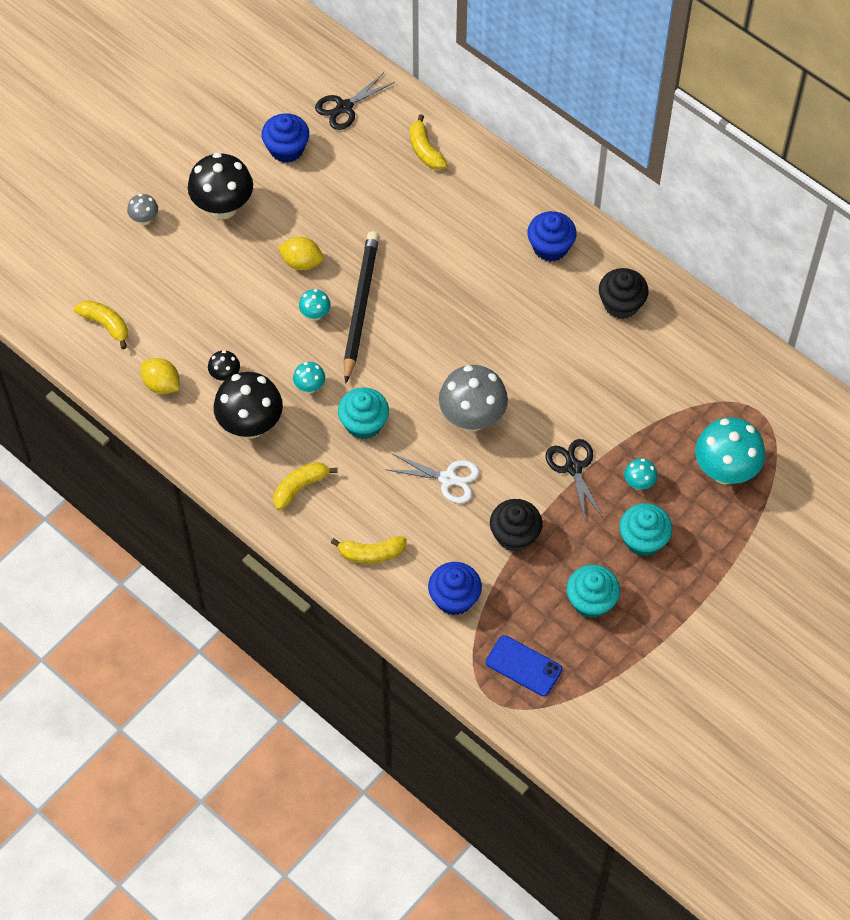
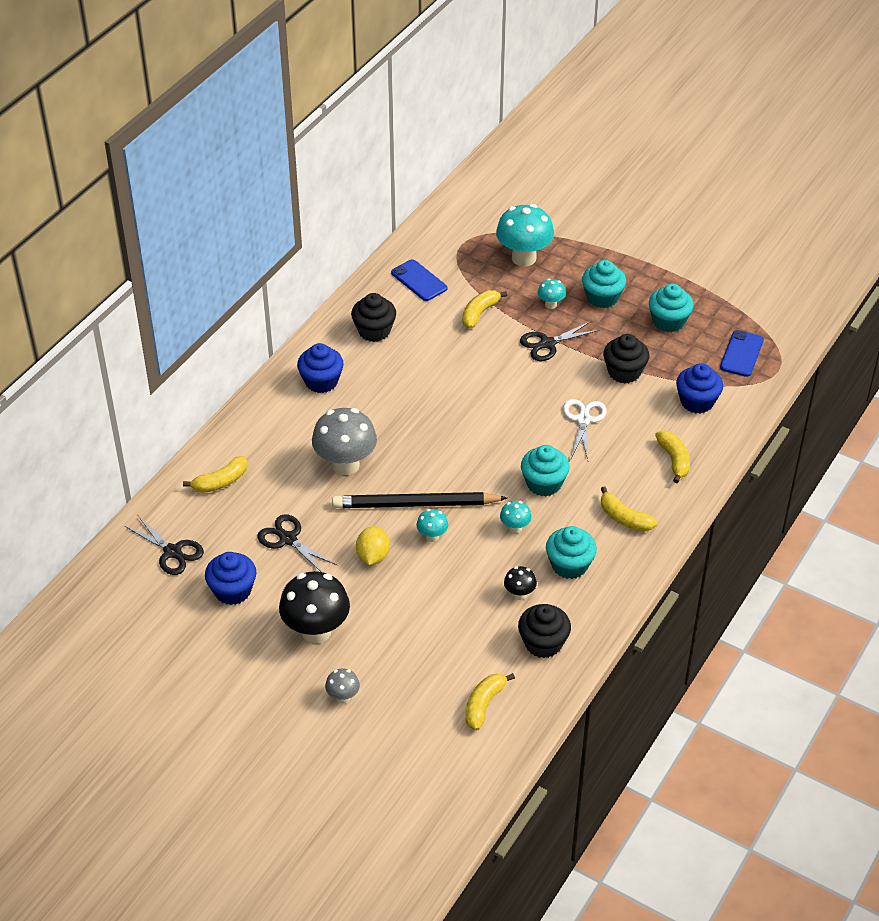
camera: 100 degrees left, 15 degrees down
yellow lemon [141,358,180,394] -> black cupcake [518,604,571,658]
black mushroom [213,372,283,438] -> turquoise cupcake [546,526,597,579]
grey mushroom [439,365,508,432] -> grey mushroom moved to [312,408,377,476]
none -> black scissors [257,514,338,572]
none -> blue phone [391,259,447,301]
none -> yellow banana [462,290,507,328]

